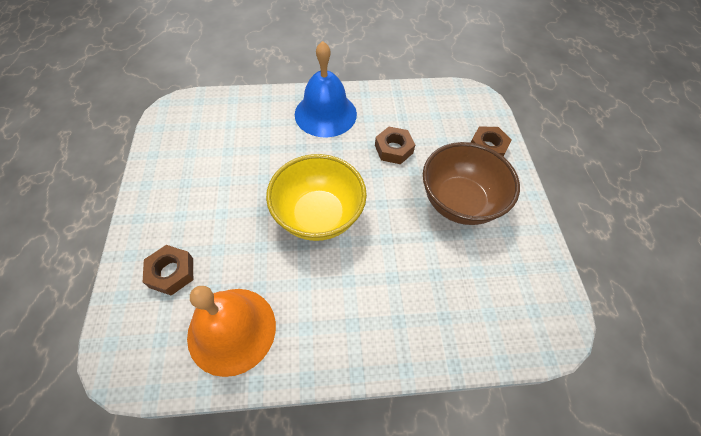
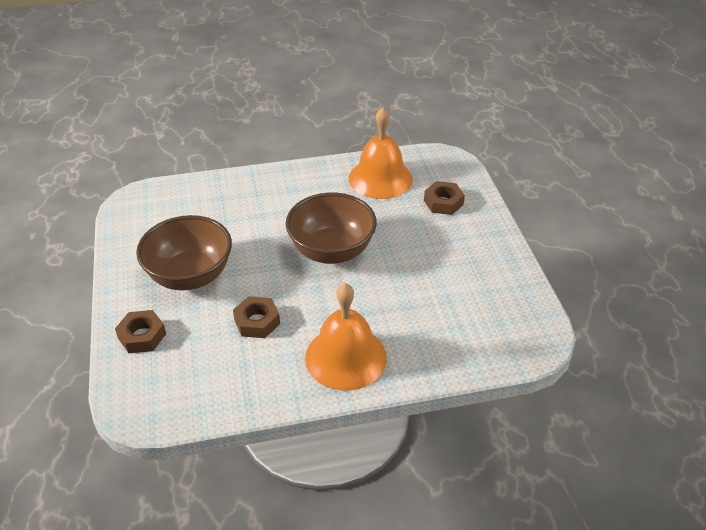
camera: 175 degrees right, 15 degrees down
yellow bowl [266,154,367,241] -> brown bowl [286,192,377,264]
blue bell [295,41,357,138] -> orange bell [305,283,387,391]

